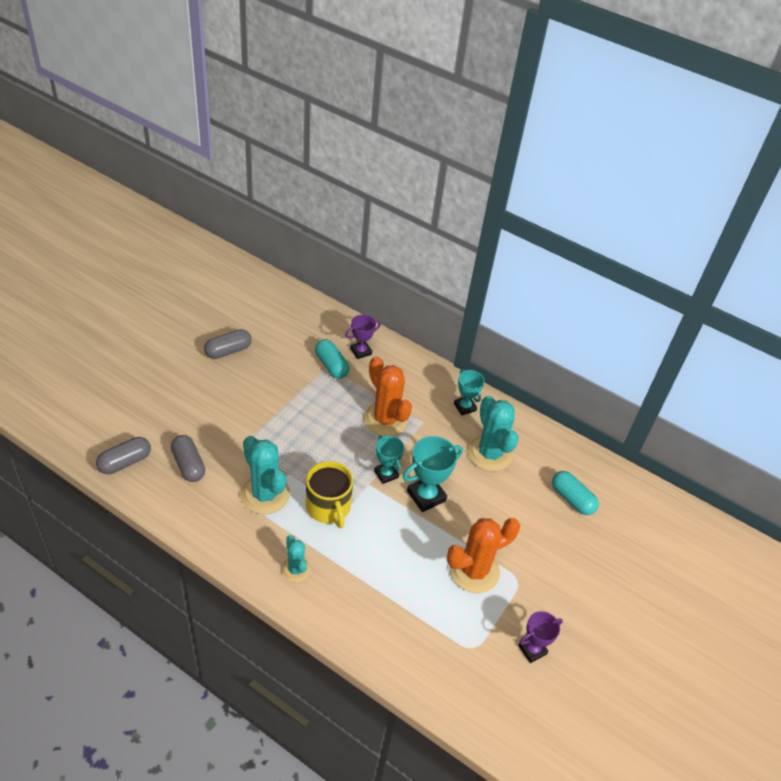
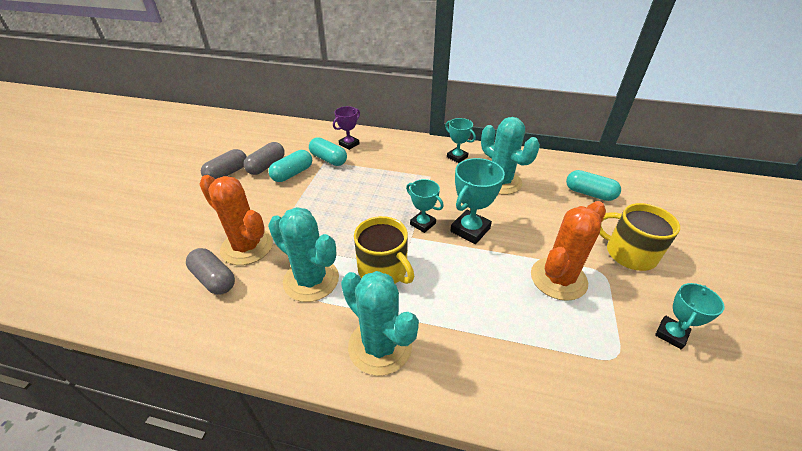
camera: 15 degrees left, 5 degrees down
grey capsule [96,437,151,474] -> grey capsule moved to [243,142,285,175]
turquoise cactus [281,535,311,582] -> turquoise cactus [341,271,419,376], size x1.78
orange cactus [364,356,412,436] -> orange cactus moved to [199,175,273,265]
purple trophy [518,611,563,663] -> turquoise trophy [655,283,725,349]
none -> turquoise capsule [268,150,312,182]
none -> yellow mug [599,203,680,271]

